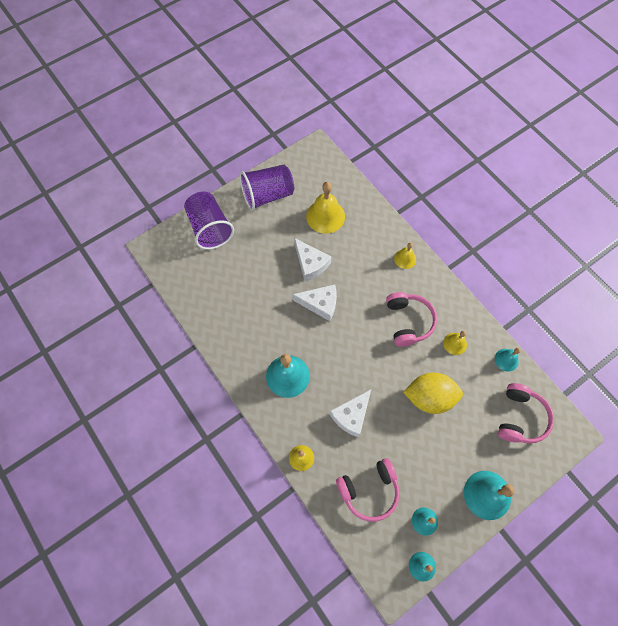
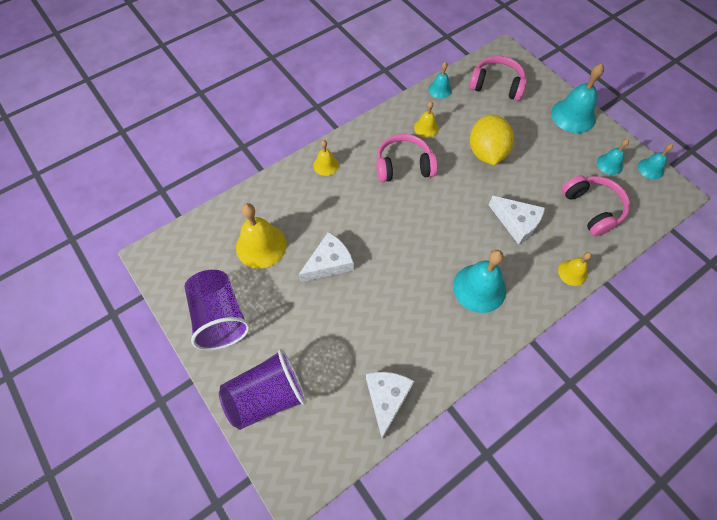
camera: 90 degrees left, 5 degrees down
white cheese [292,284,337,321] -> white cheese moved to [366,372,414,439]

